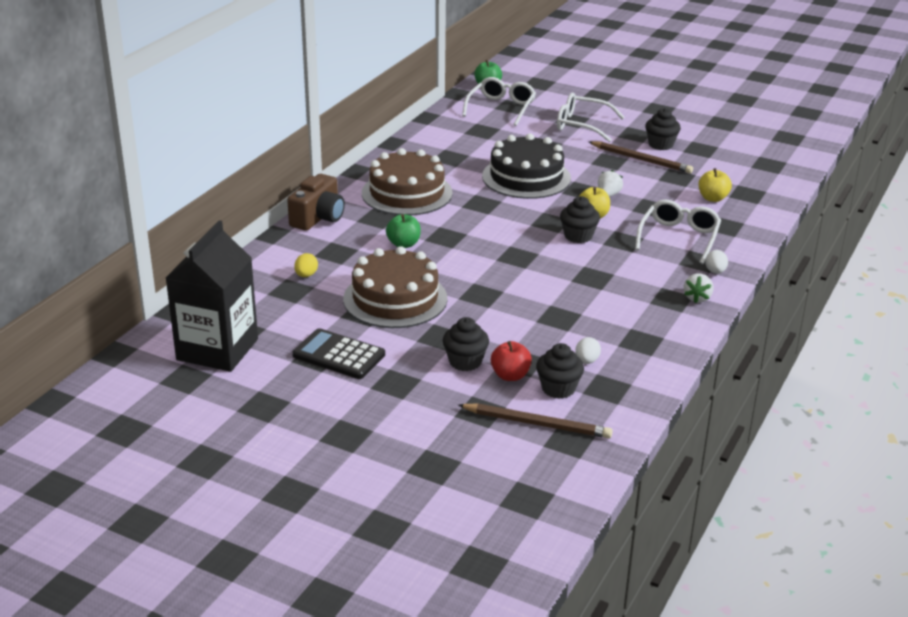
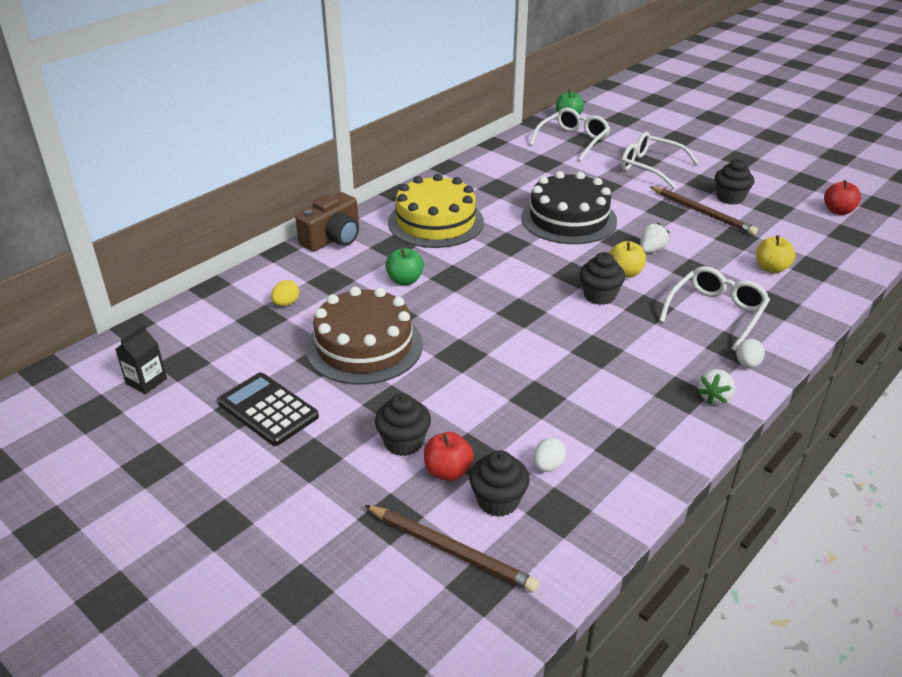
camera: 15 degrees right, 5 degrees up
black carton [166,220,258,372] -> black carton [115,325,167,394], size x0.42
brown cake [362,148,453,215] -> yellow cake [388,174,484,248]
none -> red apple [824,180,861,215]

